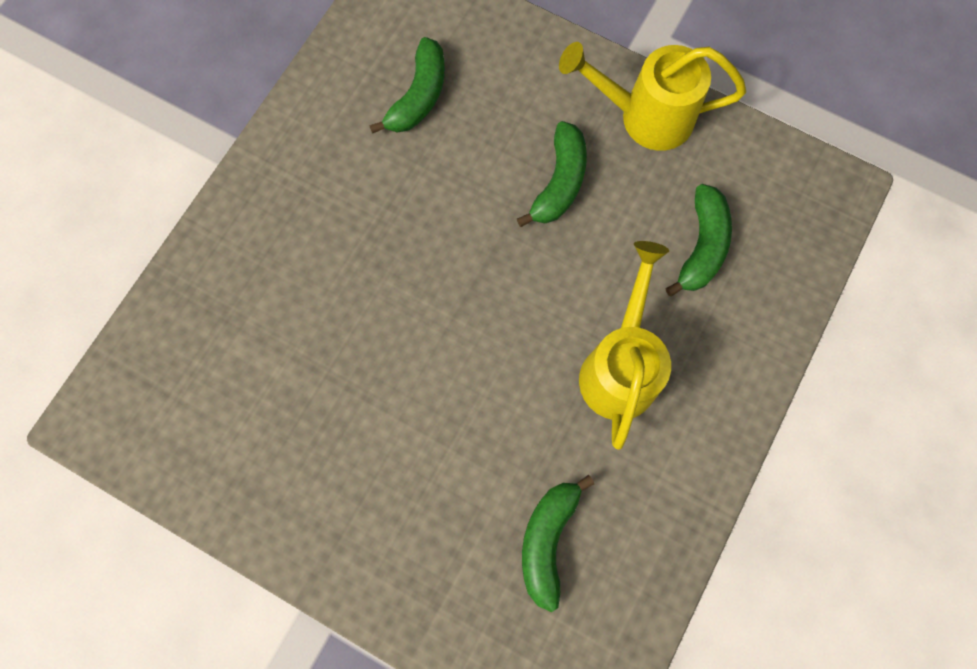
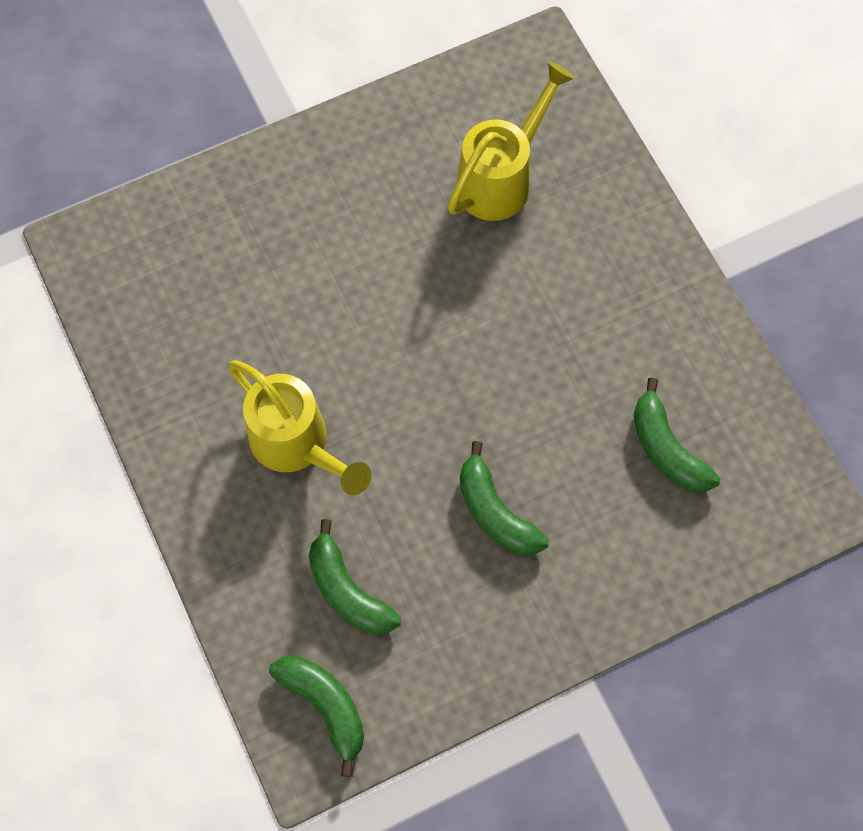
camera: 125 degrees right, 5 degrees down
green banana [522,475,594,612] -> green banana moved to [269,655,364,777]
yellow watering can [559,42,746,151] -> yellow watering can moved to [447,61,575,221]

